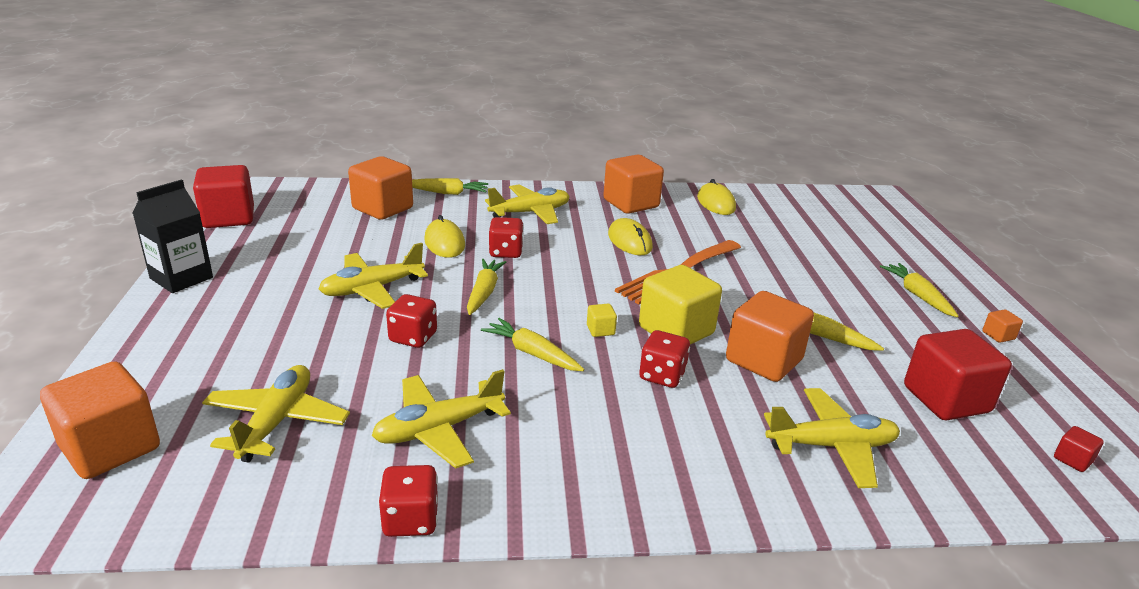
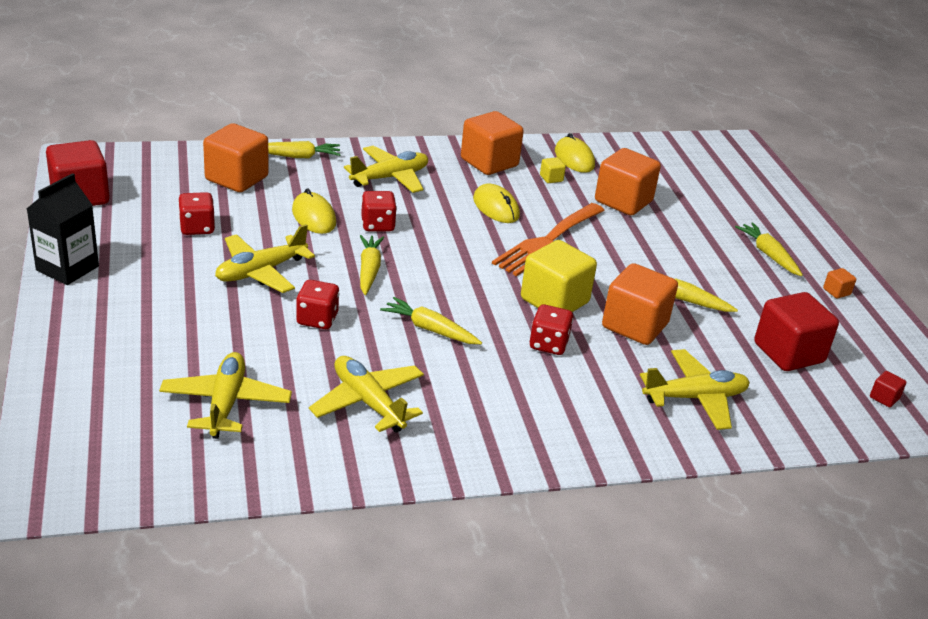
camera: 10 degrees left, 5 degrees up
orange cube [40,361,160,479] -> orange cube moved to [595,148,661,216]
yellow plane [372,369,511,469] -> yellow plane turned 90 degrees clockwise [309,356,424,433]
red dice [378,465,438,537] -> red dice moved to [178,192,215,235]
yellow cube [587,304,617,337] -> yellow cube moved to [540,157,566,183]

